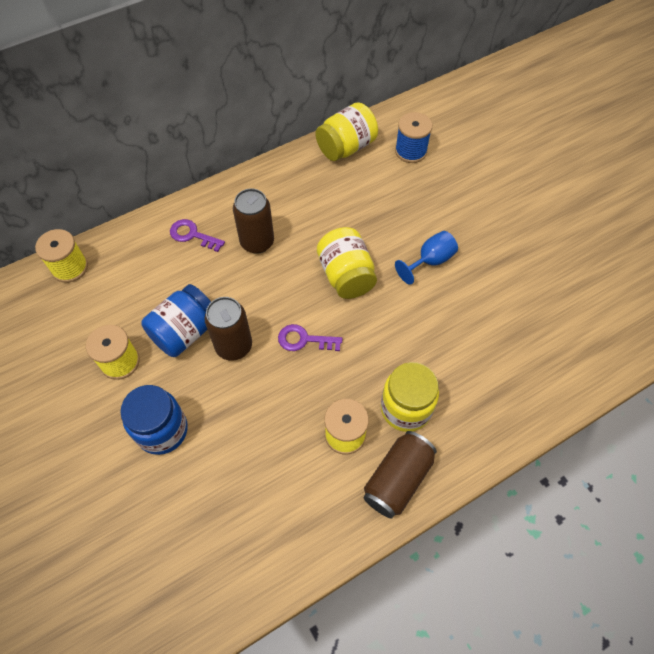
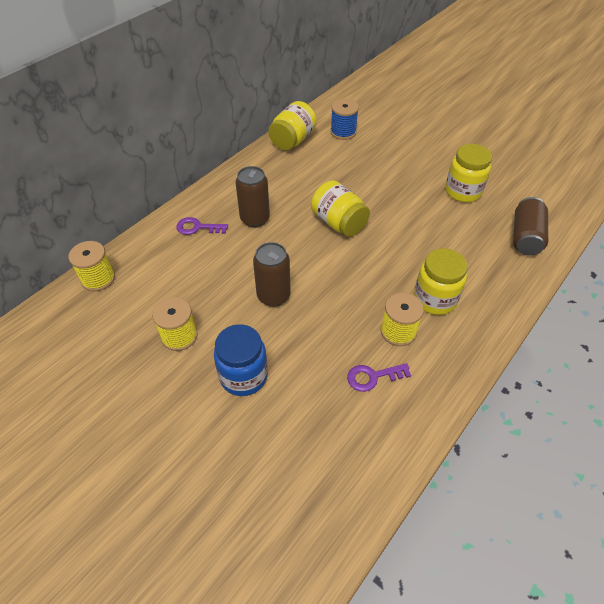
camera: 20 degrees left, 10 degrees down
blue jar [141,284,211,357] -> none
purple key [278,324,342,351] -> purple key moved to [347,363,411,392]
brown can [363,431,437,518] -> brown can moved to [513,197,548,256]
blue goblet [395,231,458,285] -> none
none -> yellow jar [445,144,492,202]

